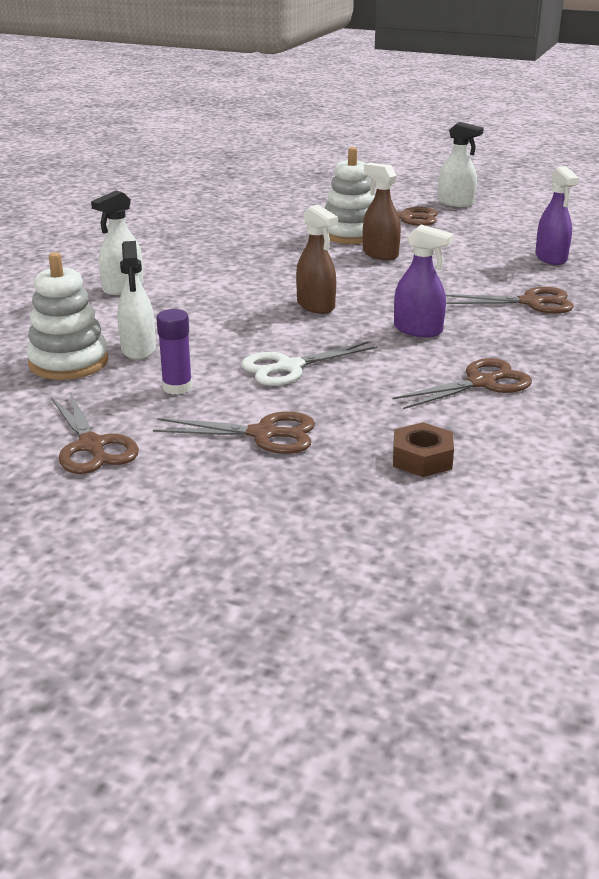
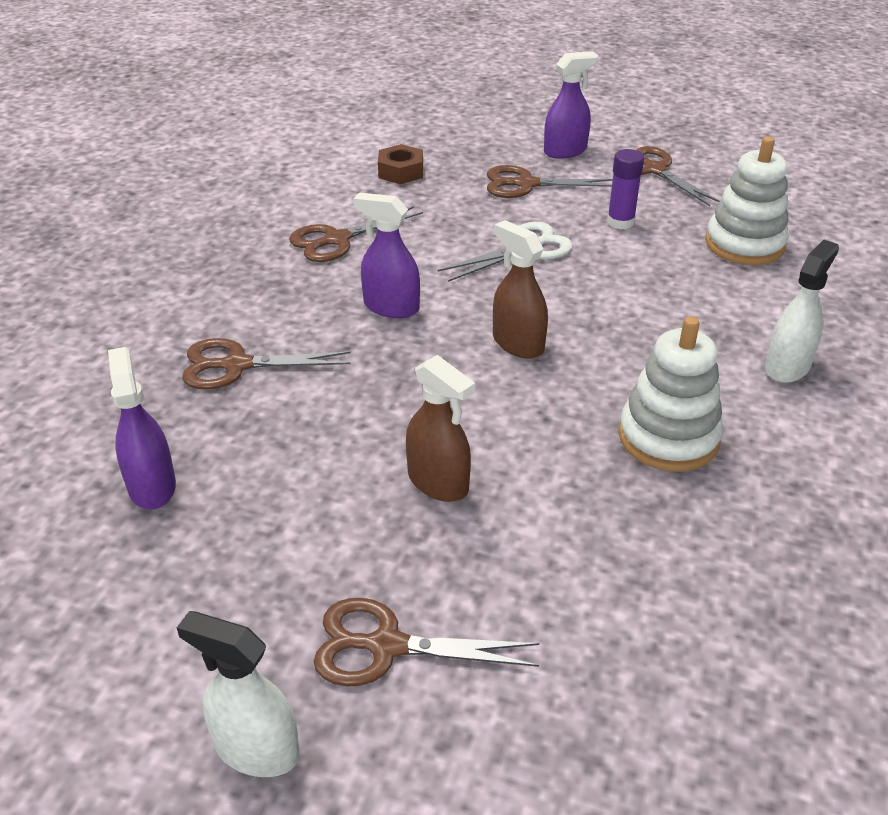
camera: 175 degrees right, 10 degrees up
white spray bottle [117,241,156,360] -> none
white stacking toy [325,147,375,244] -> white stacking toy moved to [619,316,724,472]
none -> purple spray bottle [544,51,598,159]

